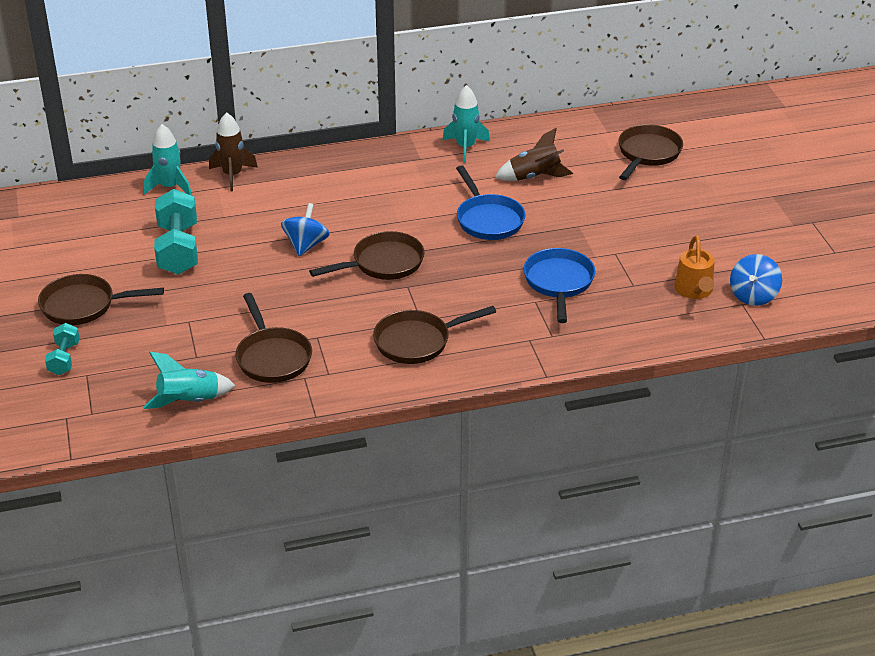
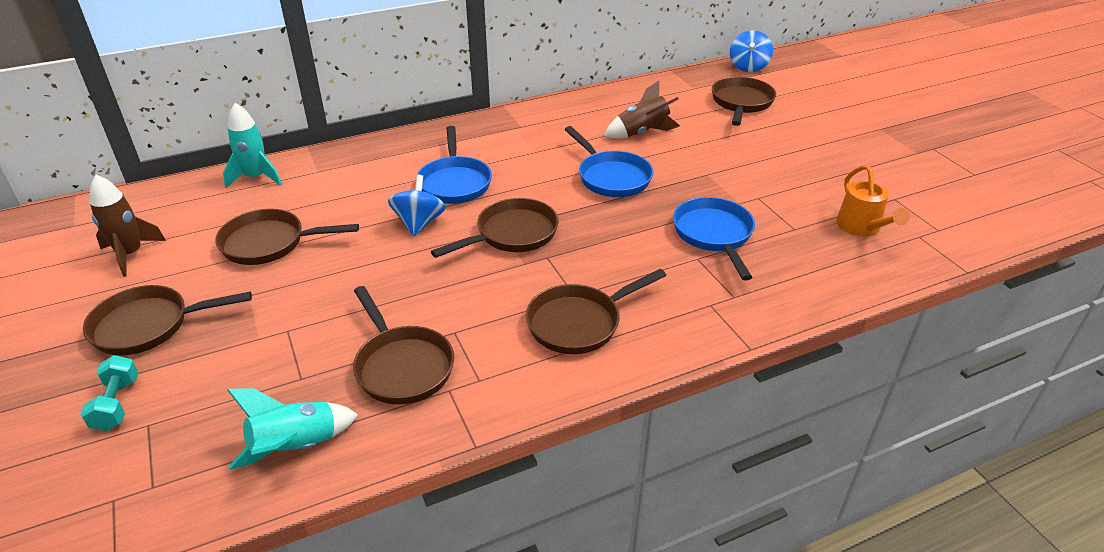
camera: 10 degrees left, 0 degrees up
turquoise dumbbell [154,189,198,275] -> brown pan [215,209,359,265]
brown rocket [209,112,258,191] -> brown rocket moved to [90,175,166,277]
turquoise rocket [442,85,490,163] -> none
blue spinning top [730,254,782,306] -> blue spinning top moved to [730,30,773,72]
none -> blue pan [417,126,492,204]

